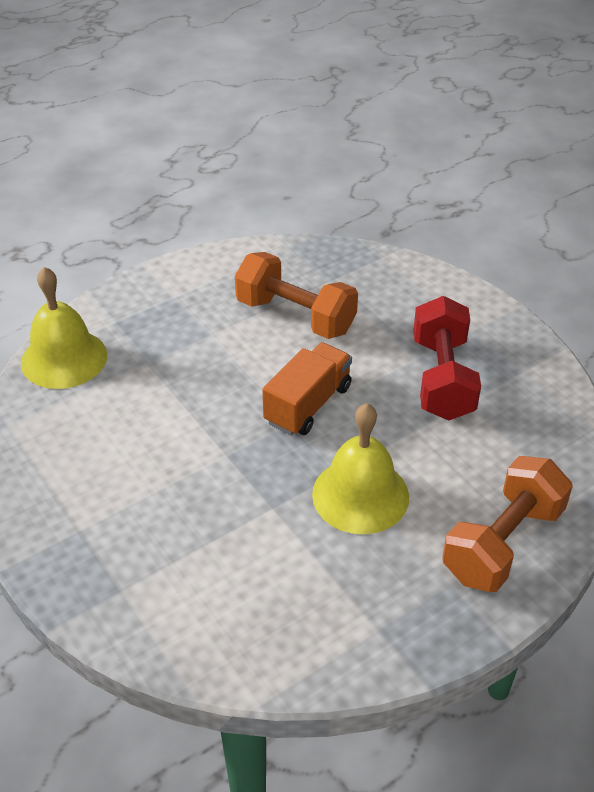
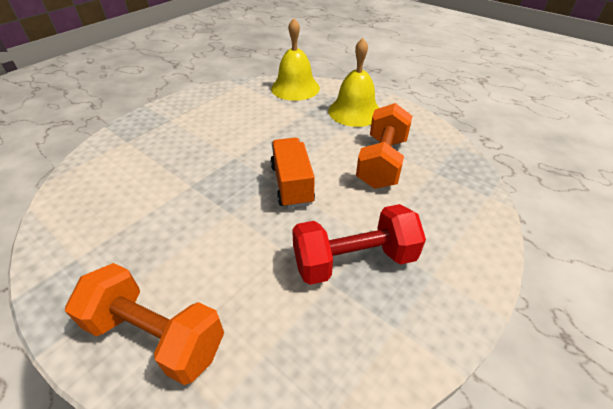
camera: 75 degrees right, 0 degrees up
orange truck [262,342,352,436] -> orange truck turned 120 degrees counterclockwise [270,137,315,208]
yellow bell [312,403,409,534] -> yellow bell moved to [328,38,379,127]

